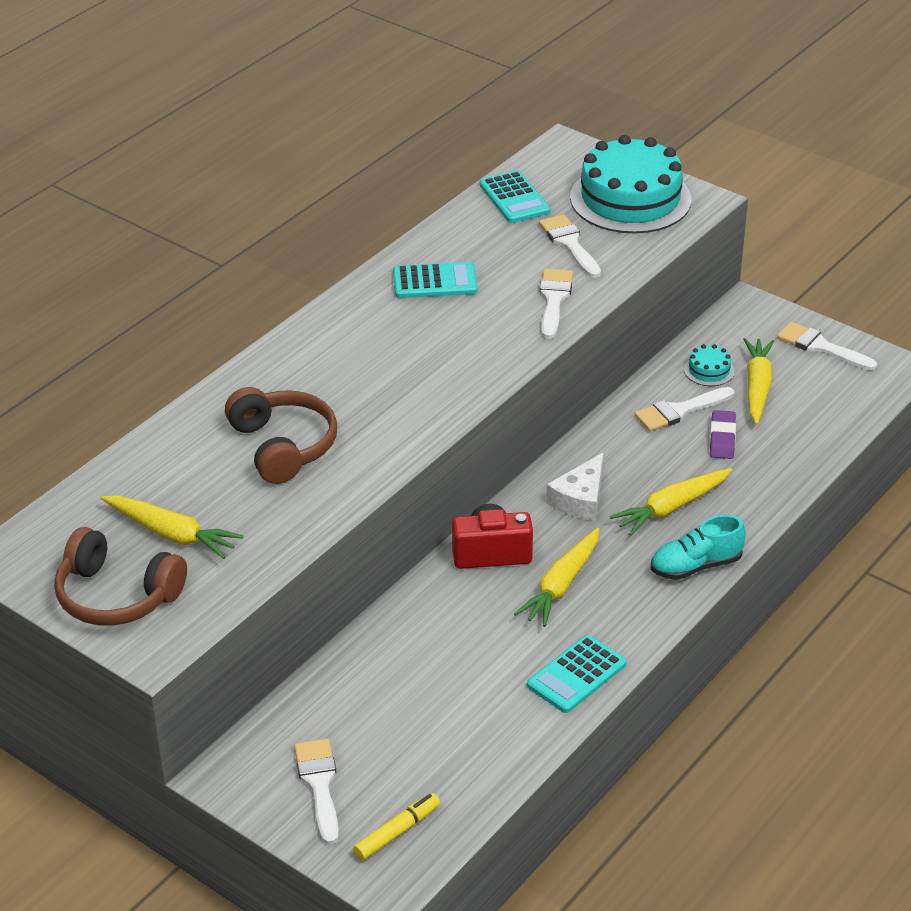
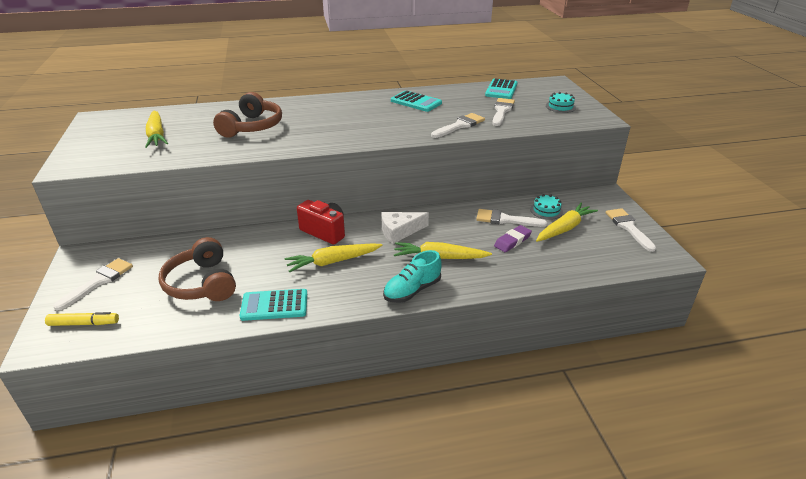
camera: 40 degrees right, 5 degrees down
brown headphones [54,527,187,626] -> brown headphones moved to [159,237,236,301]
turquoise cake [570,135,691,233] -> turquoise cake [546,92,576,113], size x0.40
turquoise shoe [651,515,746,580] -> turquoise shoe turned 60 degrees counterclockwise [383,250,442,303]

